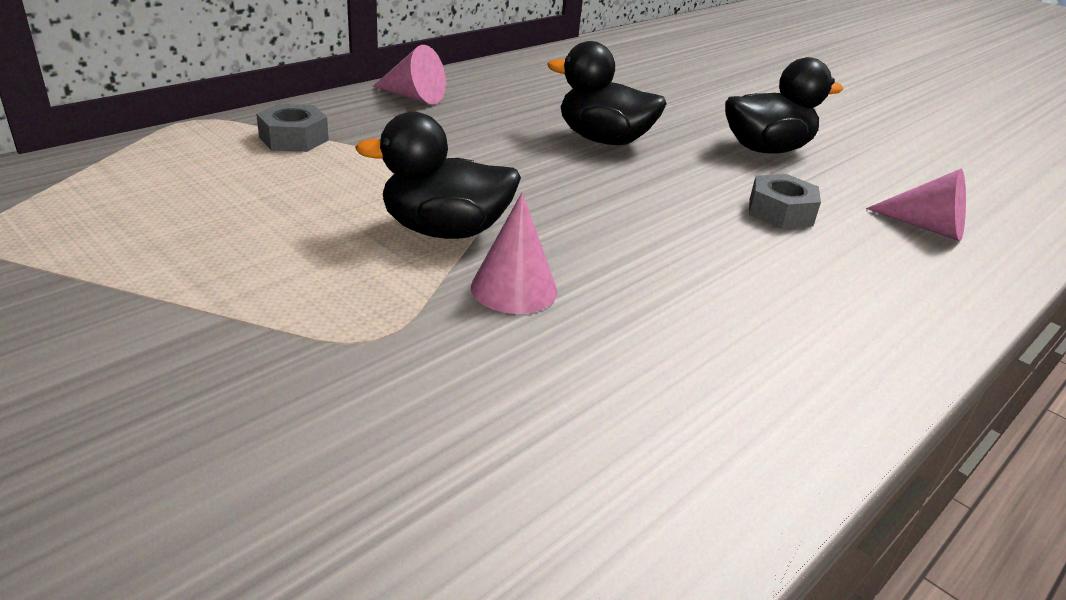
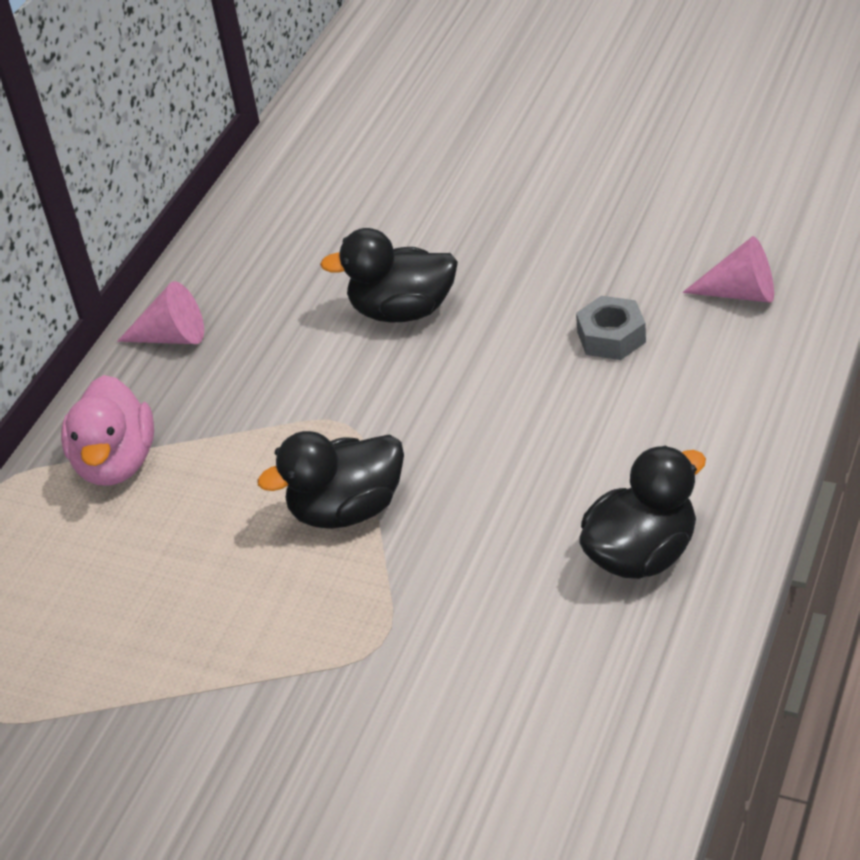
camera: 15 degrees left, 10 degrees up
grey nut [256,104,329,152] -> pink duck [61,375,154,485]
pink cone [471,192,557,314] -> none
black duck [725,57,843,154] -> black duck moved to [579,446,706,579]

